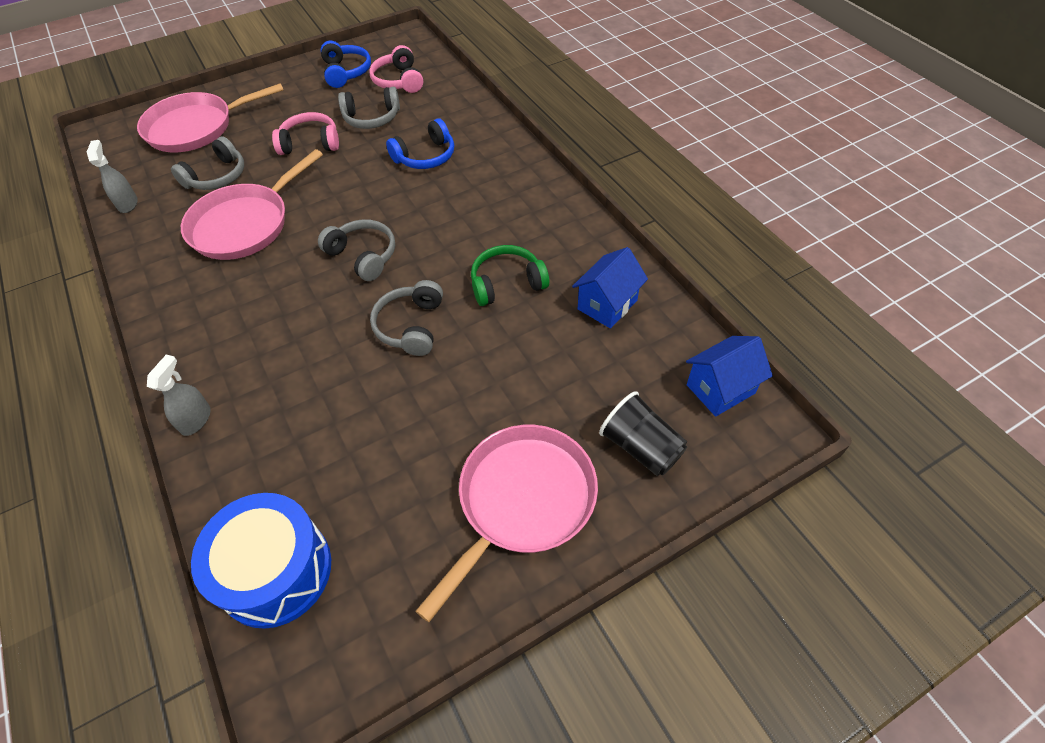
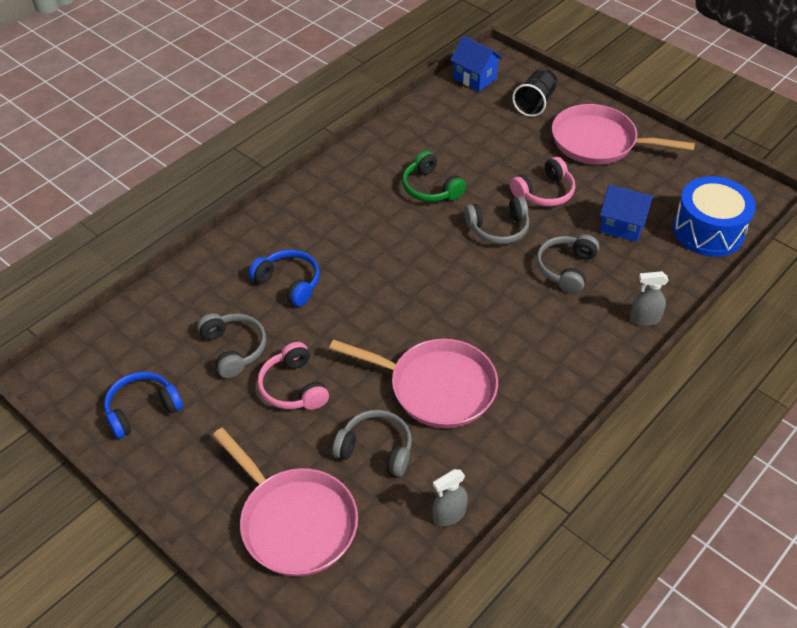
camera: 110 degrees left, 5 degrees down
grey headphones [318,219,395,281] -> grey headphones moved to [536,234,599,294]
pink headphones [369,45,423,93] -> pink headphones moved to [510,157,575,207]
blue house [572,247,648,329] -> blue house moved to [600,185,653,242]

